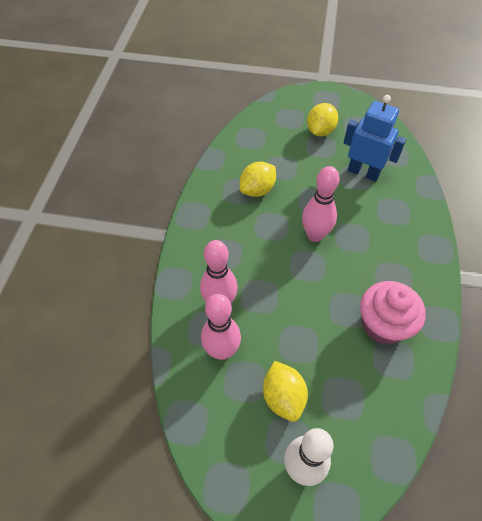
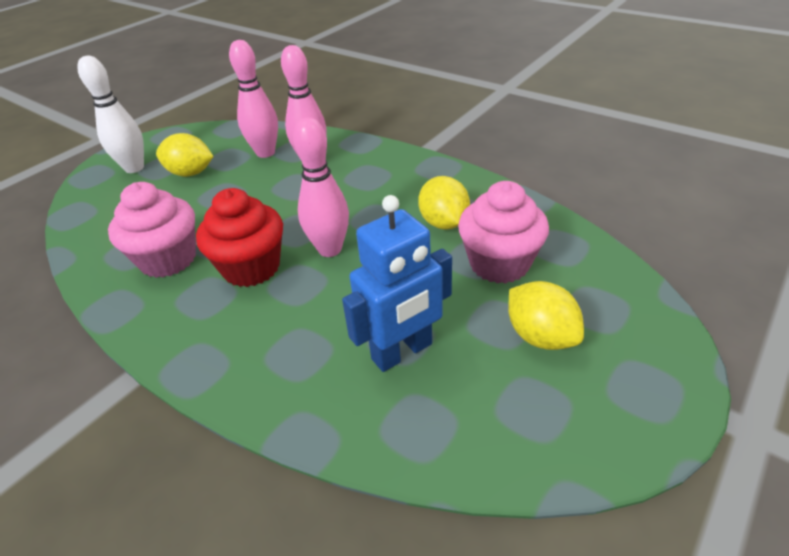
camera: 120 degrees right, 15 degrees down
none -> red cupcake [196,188,283,287]
none -> pink cupcake [458,181,549,284]

